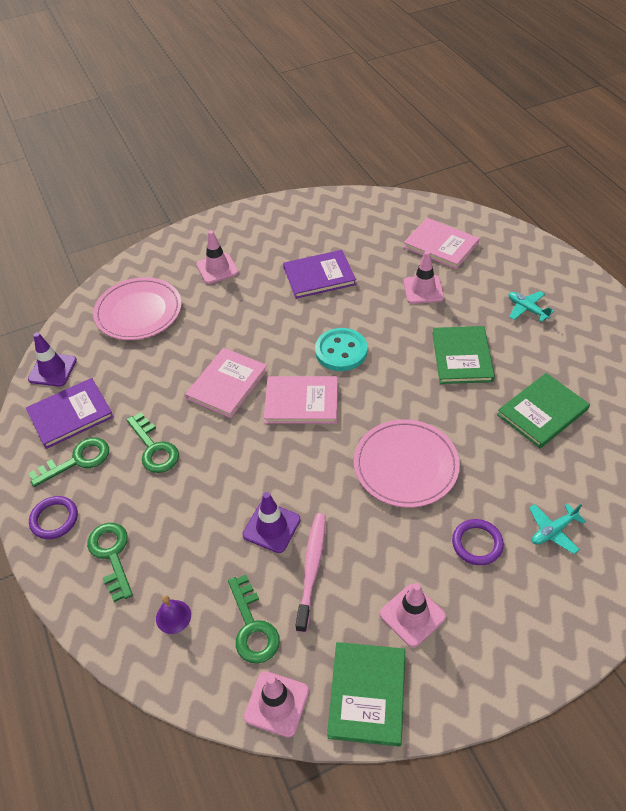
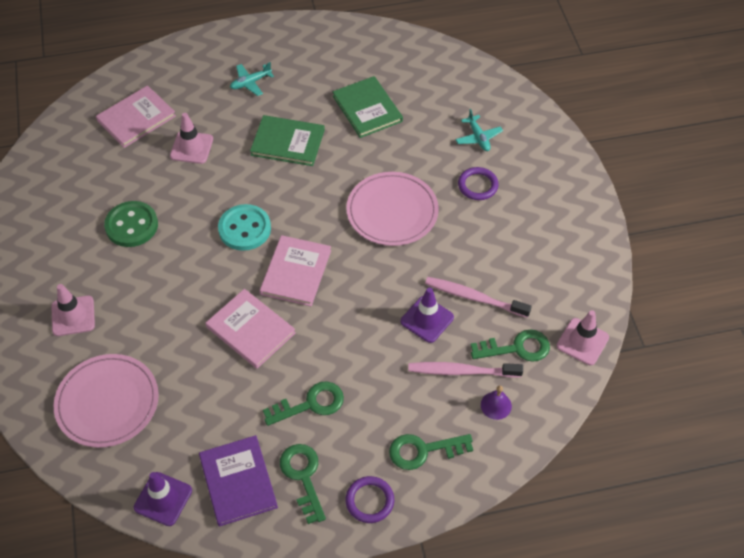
camera: 80 degrees left, 5 degrees up
purple book [283,250,356,299] -> green button [104,201,158,247]
green book [327,642,405,747] -> none
pink traffic cone [380,583,446,647] -> none
none -> pink toothbrush [408,362,523,378]

